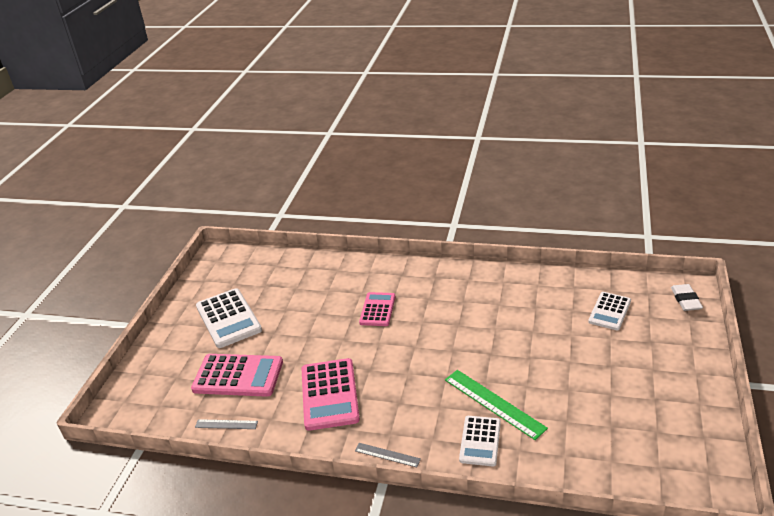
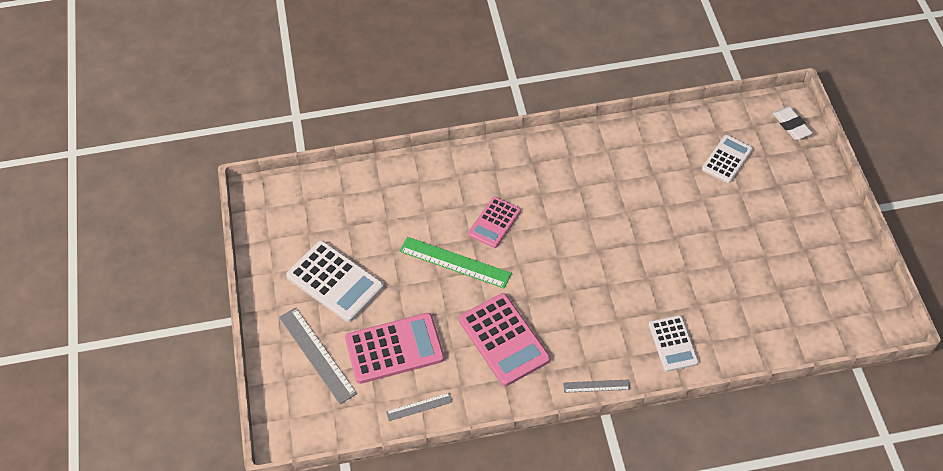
camera: 25 degrees left, 20 degrees up
pink calculator [359,292,396,326] -> pink calculator turned 135 degrees counterclockwise [468,197,521,248]
green ruler [445,370,548,440] -> green ruler moved to [400,237,512,289]
white calculator [588,292,631,330] -> white calculator turned 150 degrees counterclockwise [702,135,753,183]
none -> grey ruler [279,307,357,404]

